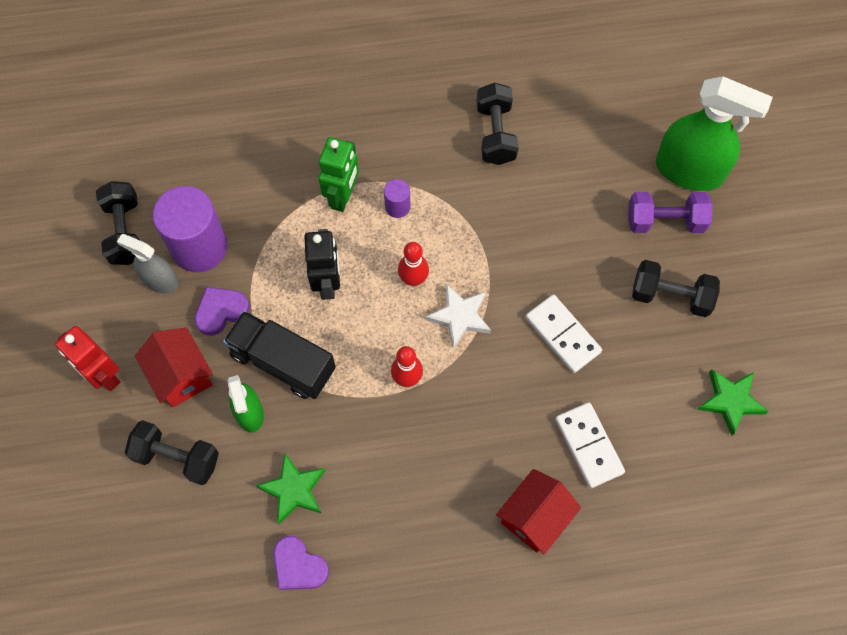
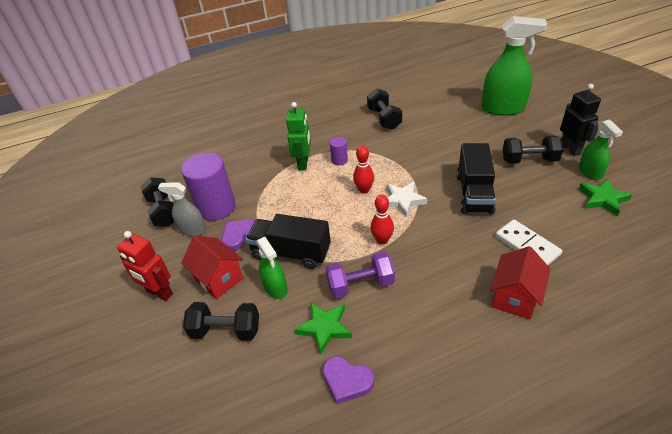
camera: 10 degrees left, 25 degrees down
black robot [304,229,340,300] -> black robot moved to [560,84,601,156]
white domino [525,295,602,373] -> black truck [457,143,496,214]
purple dumbbell [628,192,713,233] -> purple dumbbell moved to [326,252,395,299]
none -> green spray bottle [579,119,623,180]

